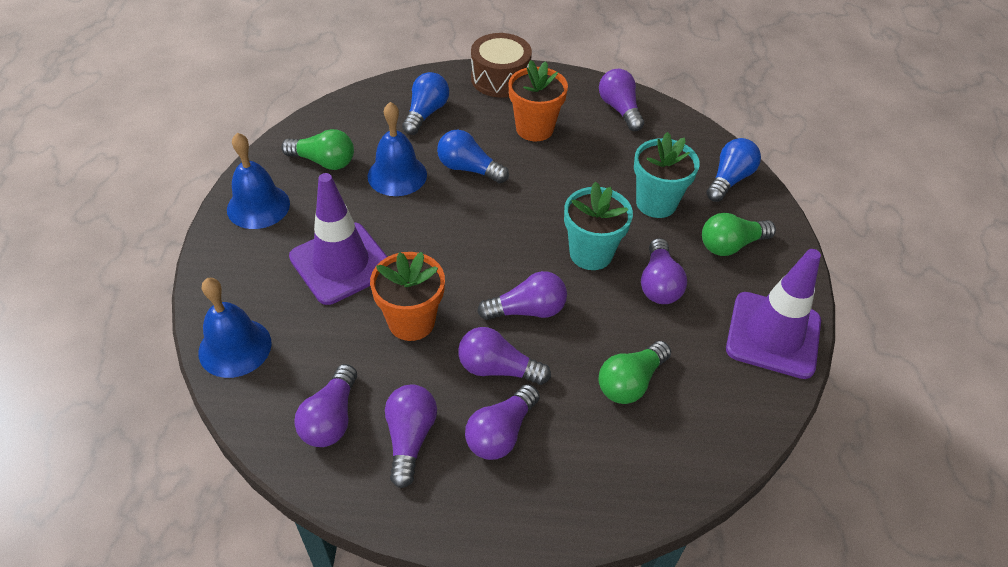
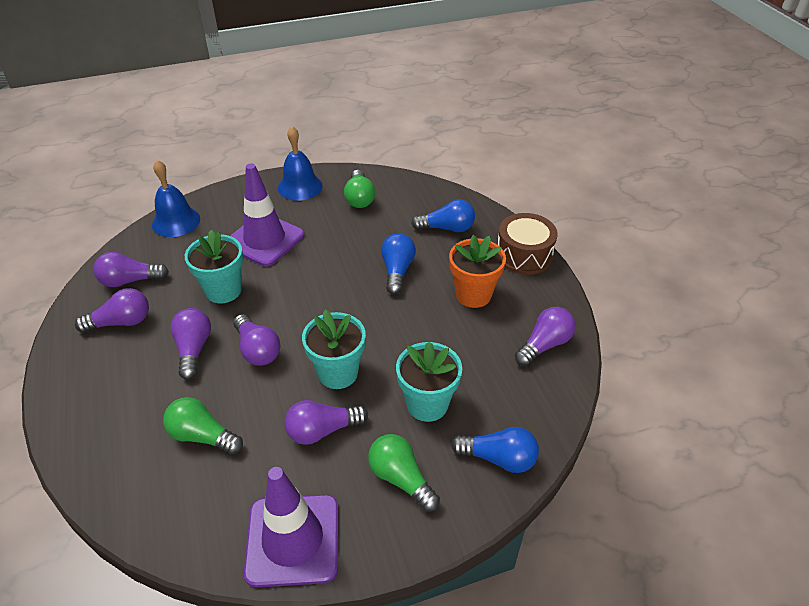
camera: 70 degrees right, 5 degrees down
blue bell [368,102,427,196] -> none
orange flower pot [370,252,445,341] -> turquoise flower pot [185,230,243,303]
purple light bulb [465,384,540,460] -> none

